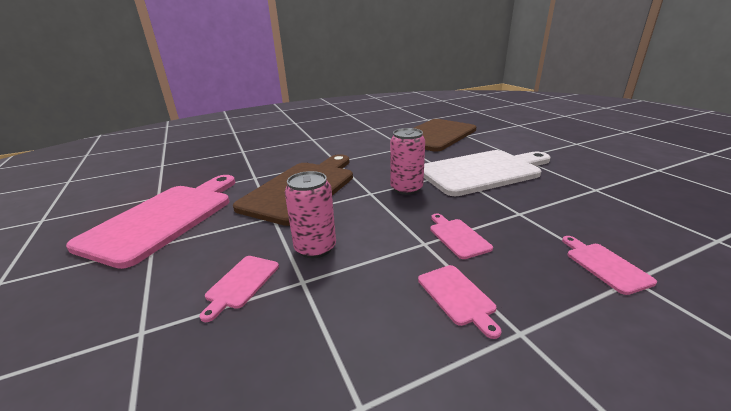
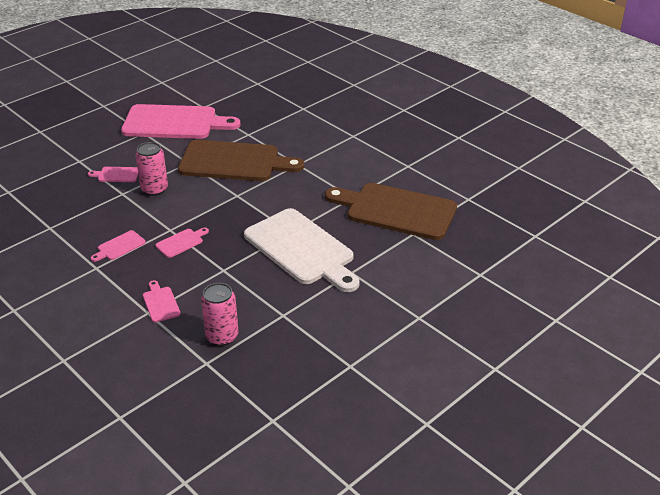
camera: 70 degrees right, 10 degrees up
pink can [390,128,425,195] -> pink can moved to [201,283,239,346]
pink cutting board [562,236,657,295] -> pink cutting board turned 75 degrees counterclockwise [143,280,181,323]

